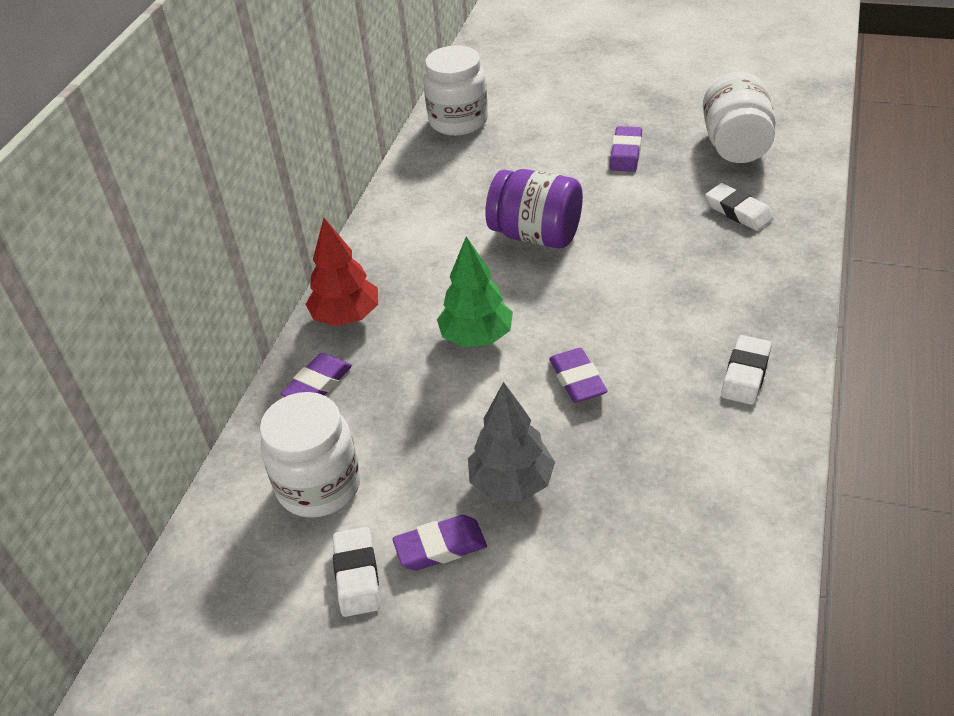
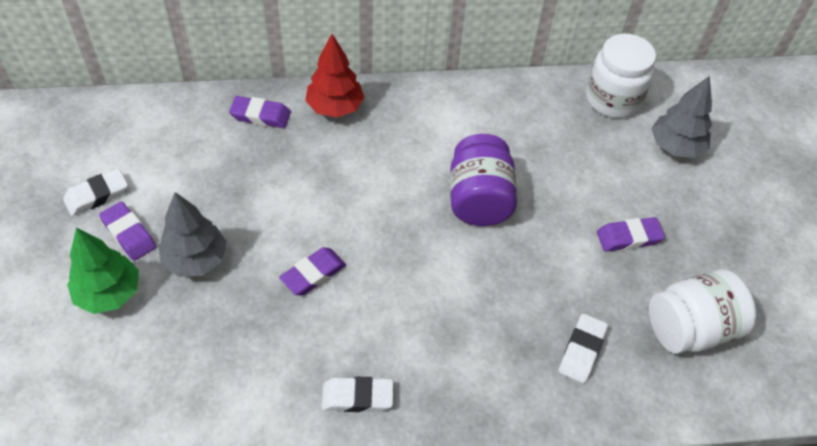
camera: 60 degrees right, 10 degrees up
white jar [260,392,361,518] -> none
green tree [437,236,513,347] -> green tree moved to [67,228,139,314]
none -> grey tree [651,76,712,158]

